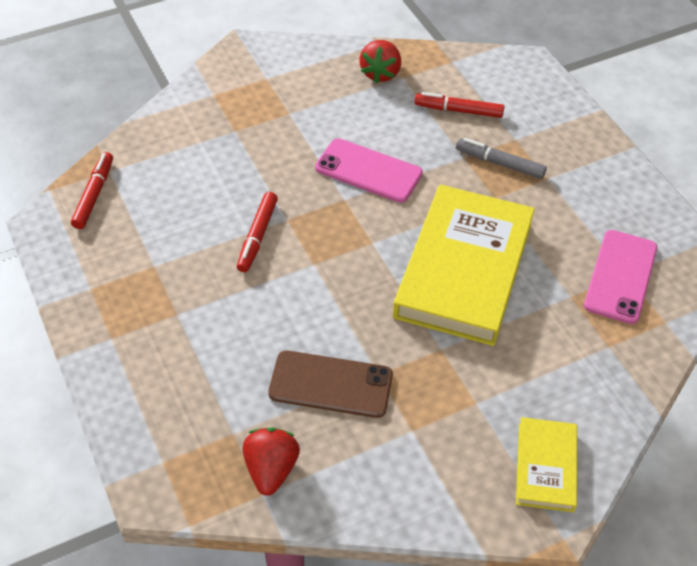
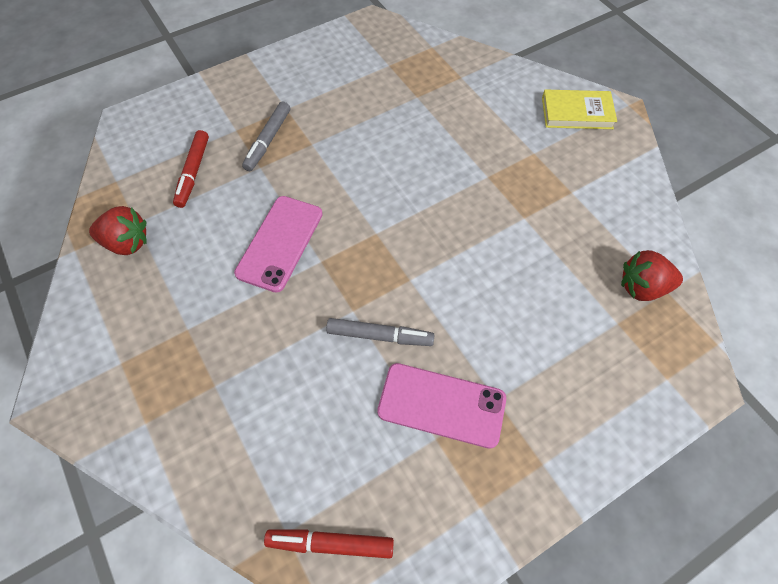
camera: 95 degrees left, 10 degrees up
red marker [237,192,278,272] -> grey marker [326,318,435,346]
brown phone [268,350,393,418] -> none
yellow book [393,185,535,346] -> none
pink phone [584,230,657,324] -> pink phone moved to [377,363,506,449]

